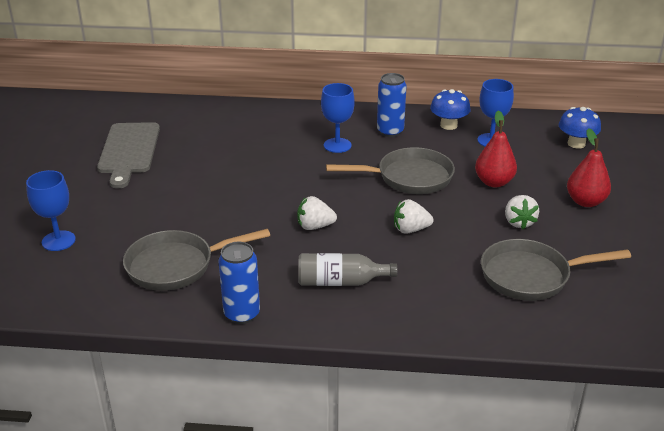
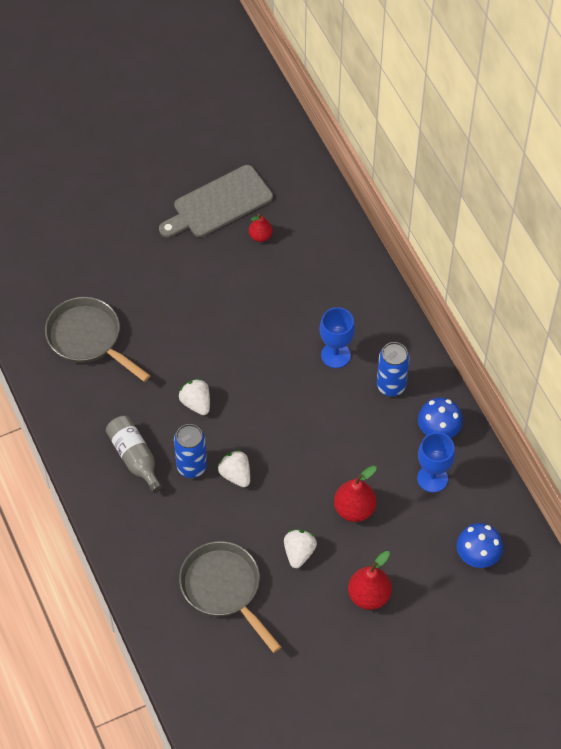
camera: 60 degrees right, 25 degrees up
blue goblet [26,170,76,251] -> none
blue can [218,242,260,324] -> blue can moved to [174,424,207,478]
grey pan [326,147,455,194] -> none
white strawberry [505,195,539,229] -> white strawberry turned 135 degrees clockwise [284,529,317,568]
none -> red pear [249,214,273,242]

